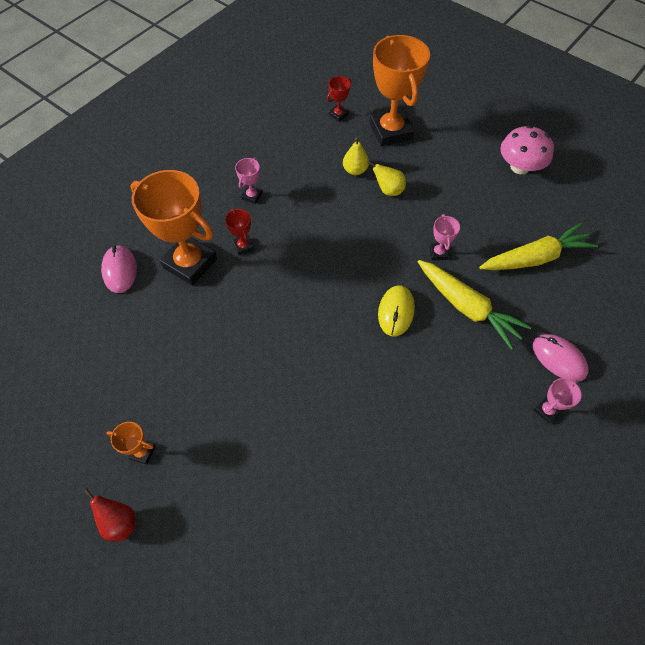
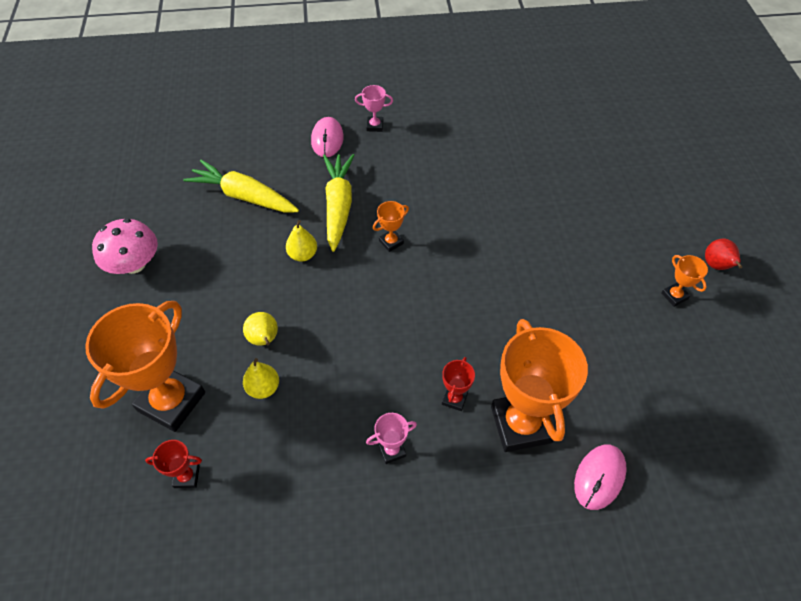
camera: 135 degrees left, 5 degrees down
yellow mouse [378,286,415,336] -> orange trophy [373,201,409,252]
pink trophy [429,214,460,260] -> yellow pear [286,220,317,262]

